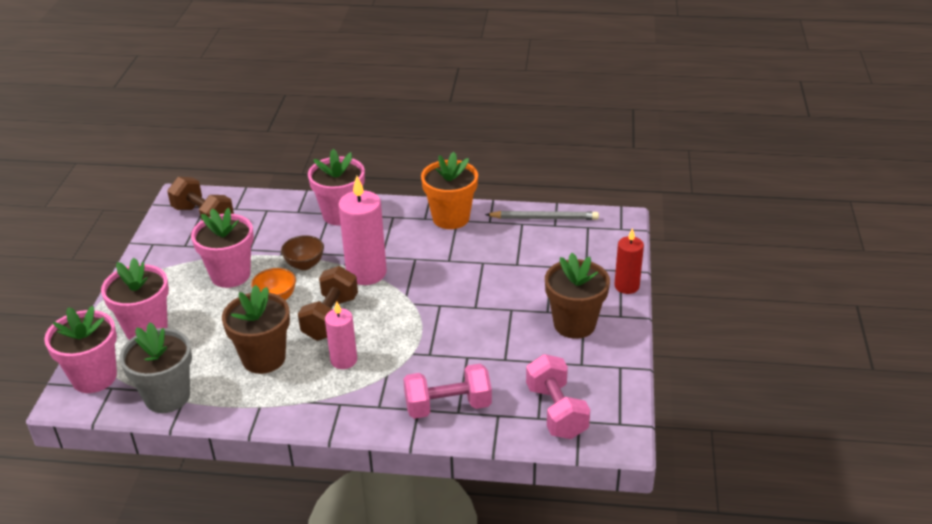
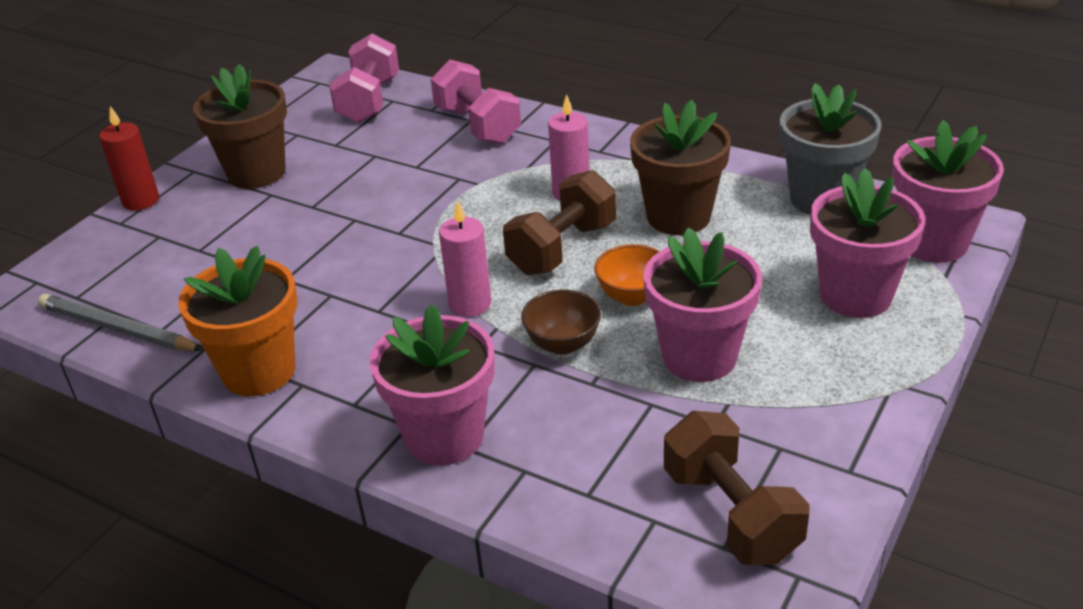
camera: 155 degrees left, 0 degrees up
pink candle [338,176,387,285] -> pink candle [439,200,491,317], size x0.60
pink dumbbell [403,364,492,419] -> pink dumbbell turned 45 degrees clockwise [431,60,521,144]

